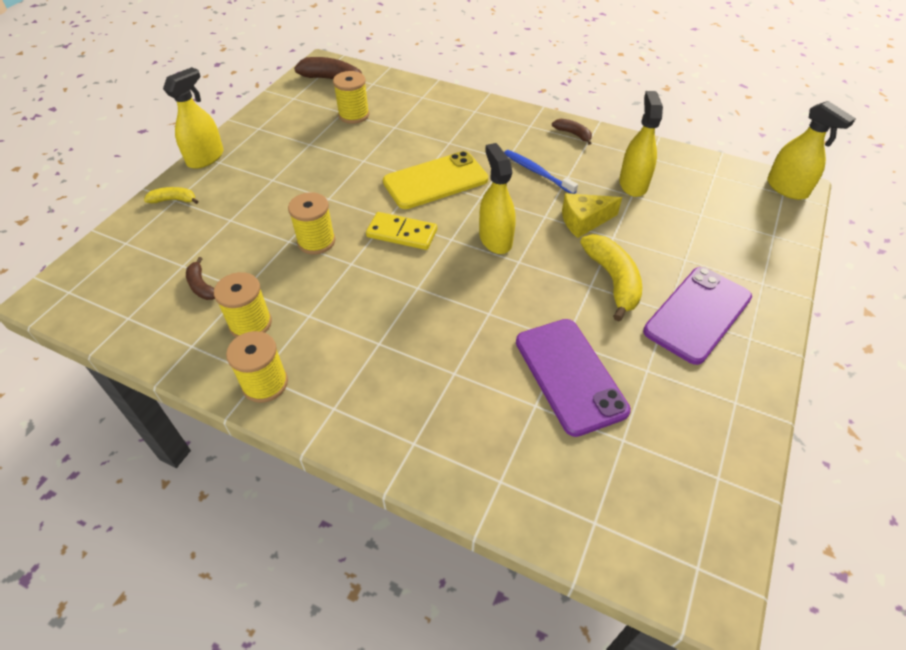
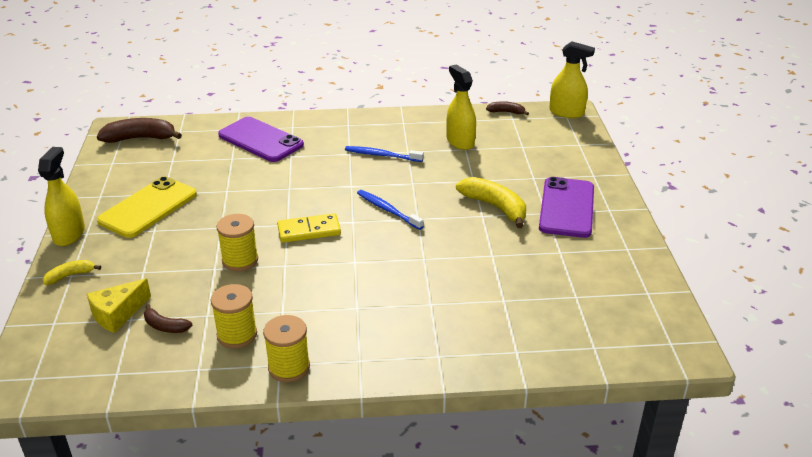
camera: 30 degrees left, 15 degrees down
yellow spool [333,71,369,124] -> none
yellow phone [383,151,488,209] -> yellow phone moved to [97,176,197,238]
yellow spray bottle [479,143,516,254] -> blue toothbrush [357,190,424,230]
purple phone [516,319,631,437] -> purple phone moved to [218,117,304,162]
brown banana [552,119,592,145] -> brown banana moved to [486,101,529,115]
yellow cheese [562,193,622,238] -> yellow cheese moved to [87,278,151,333]

